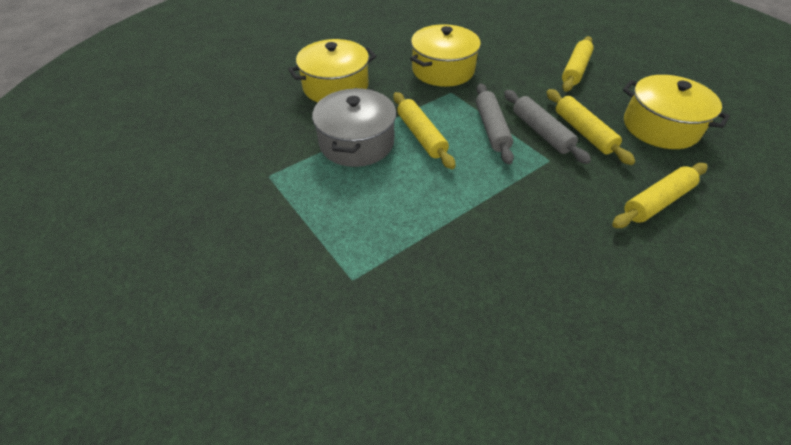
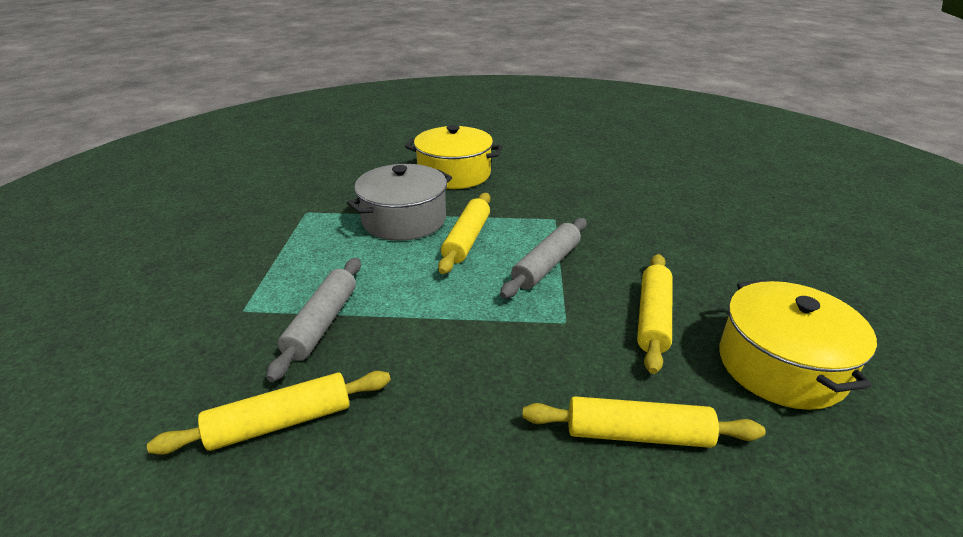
camera: 40 degrees right, 15 degrees down
yellow pot [410,24,481,87] -> none
grey rolling pin [504,90,591,164] -> grey rolling pin moved to [266,258,361,382]
yellow rolling pin [562,36,594,92] -> yellow rolling pin moved to [147,371,391,455]

